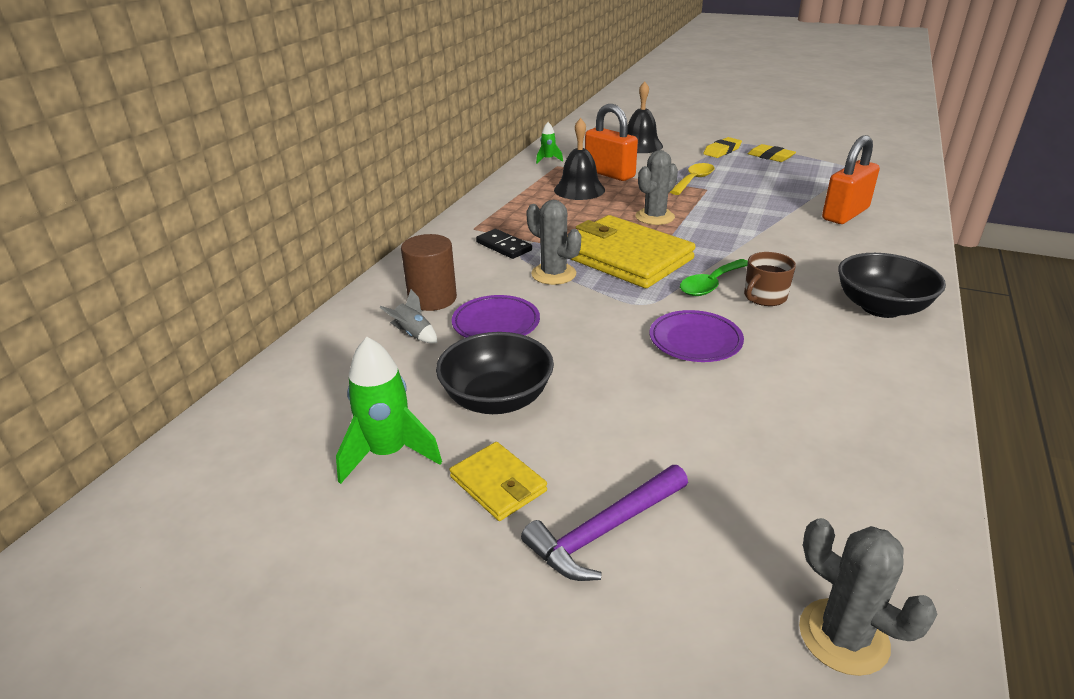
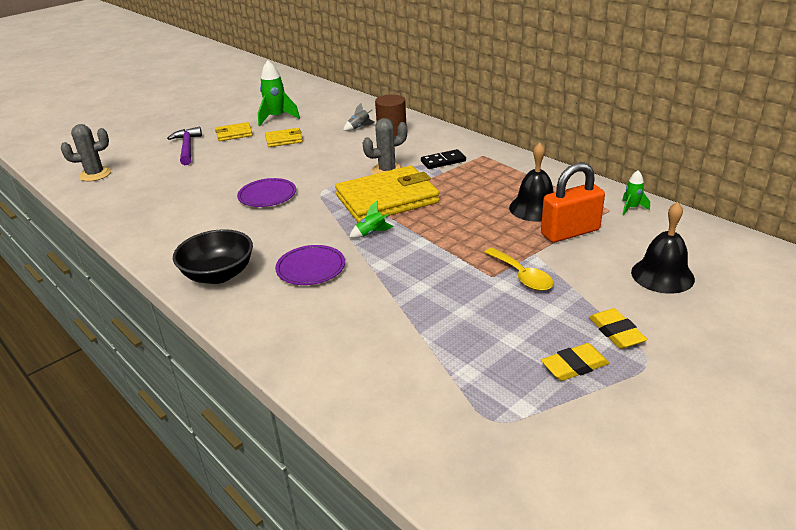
camera: 115 degrees right, 0 degrees up
black bowl [436,332,554,414] -> yellow wallet [265,128,303,147]
purple plate [452,295,540,338] -> purple plate moved to [275,245,345,285]
grey cactus [635,150,678,225] -> none
green spoon [680,259,748,296] -> none
brown mug [744,252,796,306] -> none
orange padlock [822,135,880,224] -> none
none -> green rocket [349,201,394,238]

